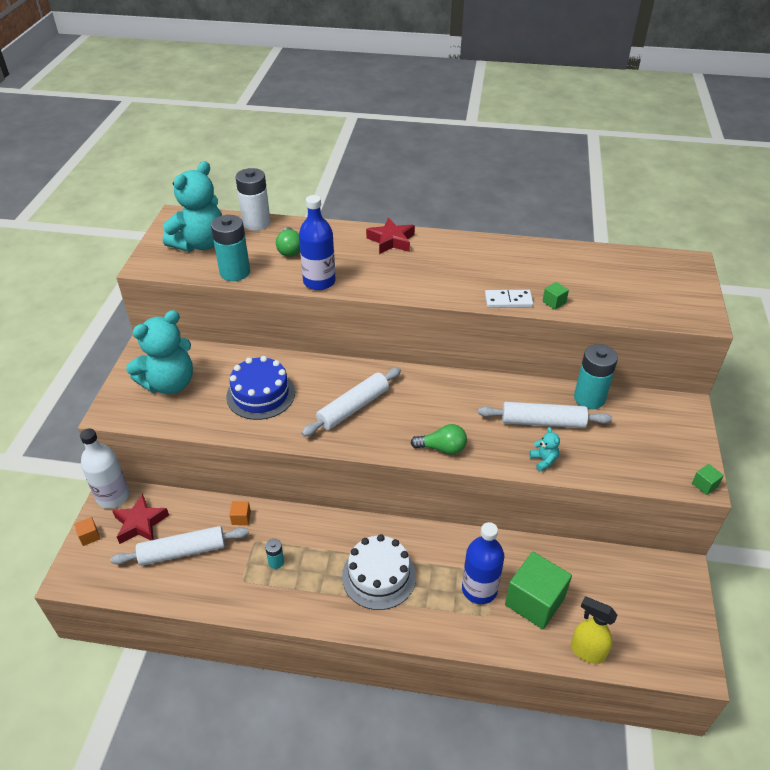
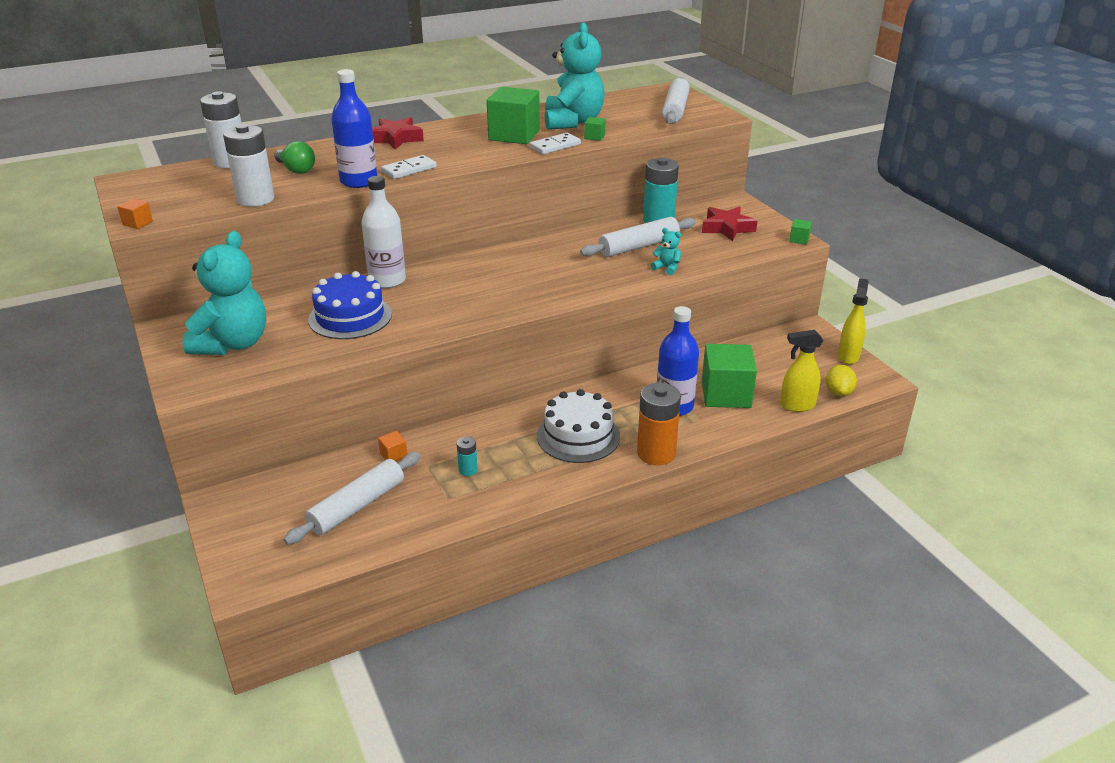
camera: 35 degrees left, 10 degrees down
orange cube [74,517,100,546] -> orange cube moved to [117,199,153,229]
white bottle [80,428,129,509] -> white bottle moved to [362,176,406,288]
red star [112,494,169,544] -> red star moved to [702,206,757,241]
turquoise teddy bear [163,161,222,252] -> turquoise teddy bear moved to [545,22,605,130]
turquoise battery [211,215,250,281] -> white battery [223,124,274,207]
white rolling pin [301,367,401,437] -> white rolling pin moved to [662,77,690,124]
green light bulb [411,424,467,455] -> none
none -> white domino [381,155,437,179]
none -> green cube [487,87,540,144]
none -> orange battery [637,383,681,465]
none -> yellow lemon [826,365,857,396]
none -> yellow spray bottle [838,278,869,365]

